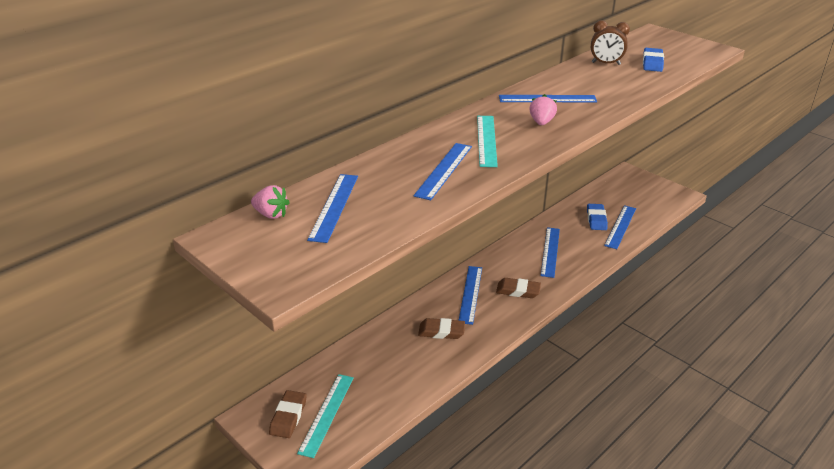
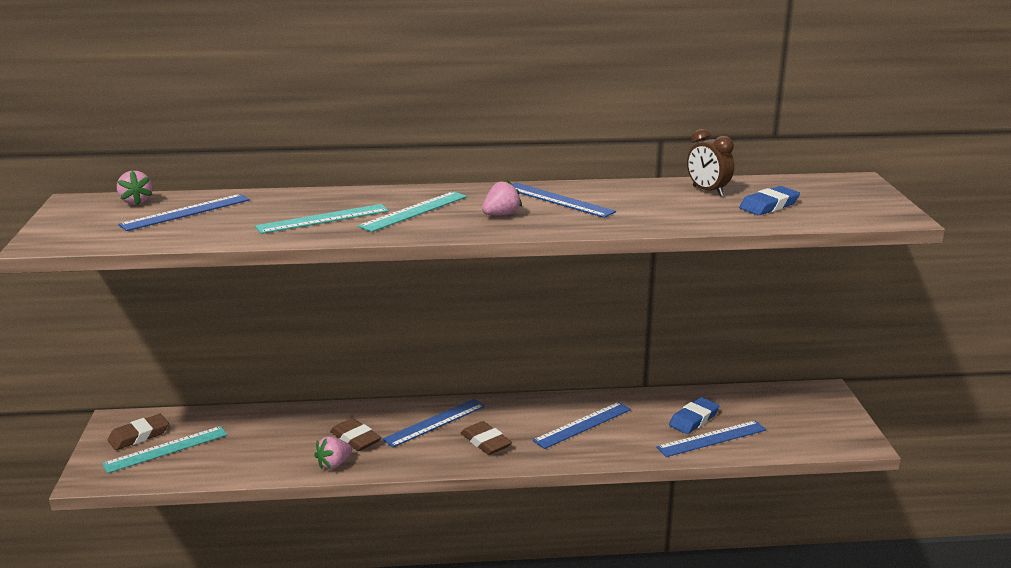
camera: 40 degrees right, 10 degrees down
blue ruler [413,143,472,200] -> turquoise ruler [255,204,389,234]
none -> pink strawberry [314,436,352,469]

